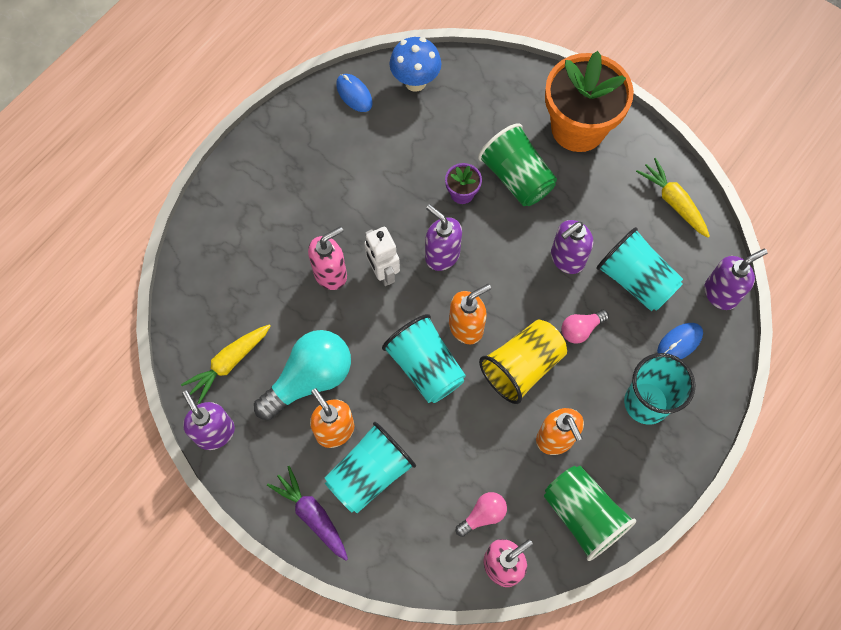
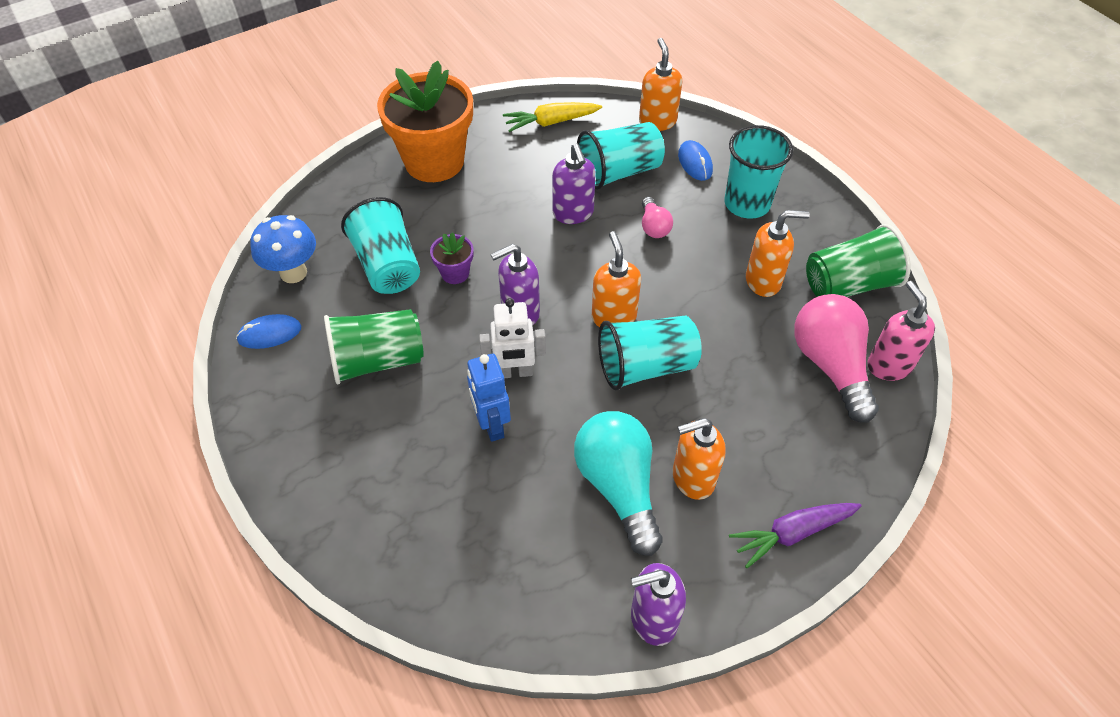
camera: 70 degrees left, 15 degrees down
yellow carrot [181,325,270,404] -> none
pink soap dispenser [308,226,347,290] -> blue robot [467,354,511,442]
turquoise cup [325,422,416,513] -> turquoise cup moved to [341,197,420,294]
pink light bulb [456,492,507,537] -> pink light bulb [794,294,879,423], size x2.02
green cup [478,123,557,206] -> green cup moved to [324,309,424,384]
yellow cup [479,319,567,404] -> none
purple soap dispenser [704,249,768,310] -> orange soap dispenser [639,38,682,131]

